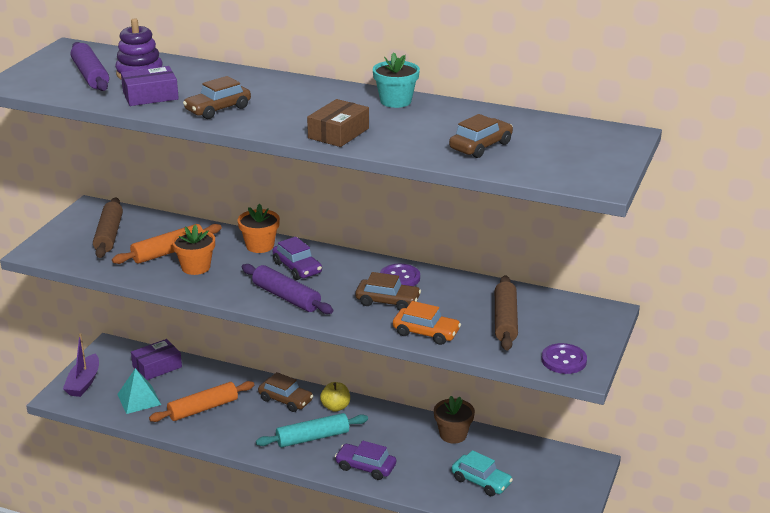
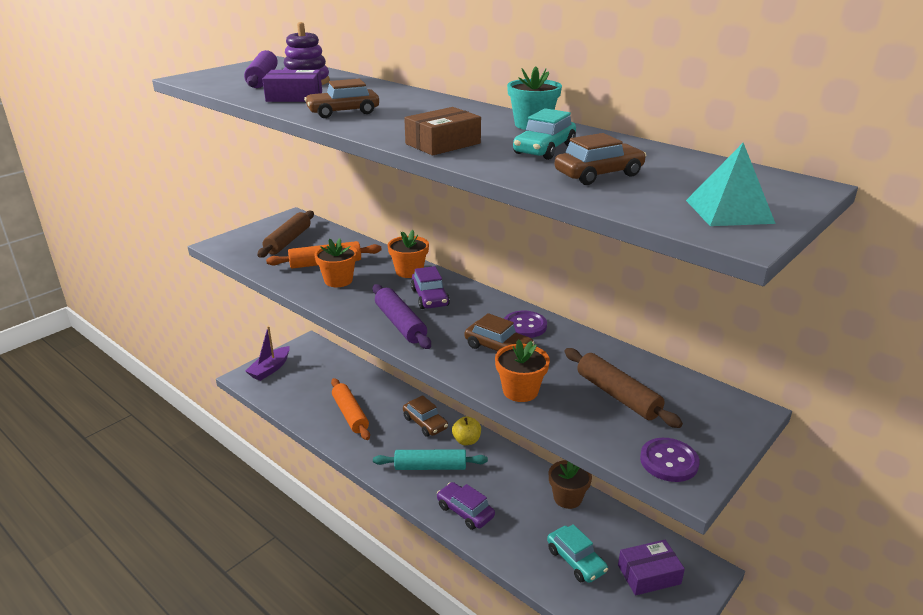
camera: 20 degrees right, 0 degrees up
turquoise pyramid [117,368,161,414] -> turquoise pyramid moved to [686,143,776,226]
purple box [131,339,182,380] -> purple box moved to [618,540,685,596]
orange rolling pin [149,381,254,422] -> orange rolling pin turned 75 degrees clockwise [331,378,370,440]
orange car [393,301,461,345] -> orange flower pot [495,339,550,402]
brown rolling pin [495,275,518,350] -> brown rolling pin turned 60 degrees counterclockwise [564,348,683,428]
none -> turquoise car [513,108,576,160]

